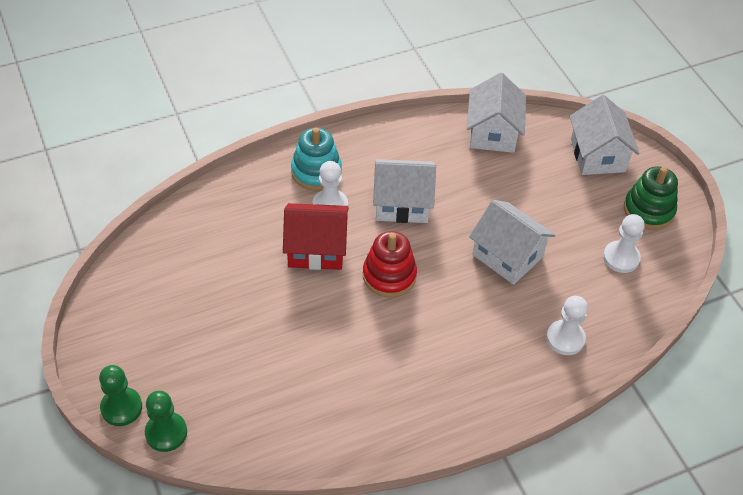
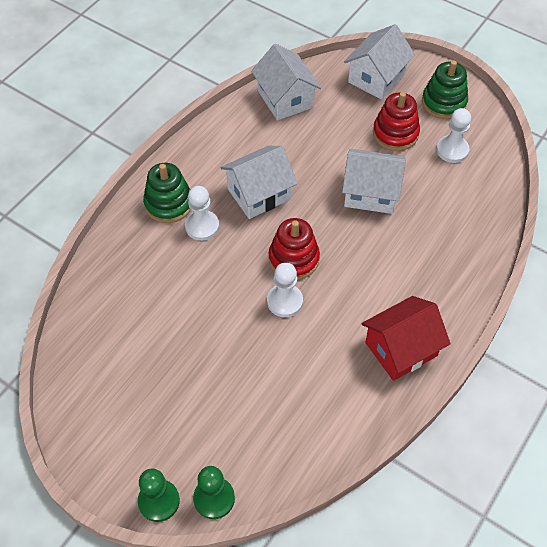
camera: 30 degrees left, 5 degrees up
red house [283,203,349,270] -> red house moved to [362,296,451,381]
turquoise stacking toy [291,127,342,191] -> green stacking toy [143,163,191,223]
white pawn [546,296,588,355] -> white pawn moved to [267,263,303,317]
white house [570,95,640,175] -> white house turned 75 degrees clockwise [344,24,415,100]
none -> red stacking toy [373,92,420,151]

